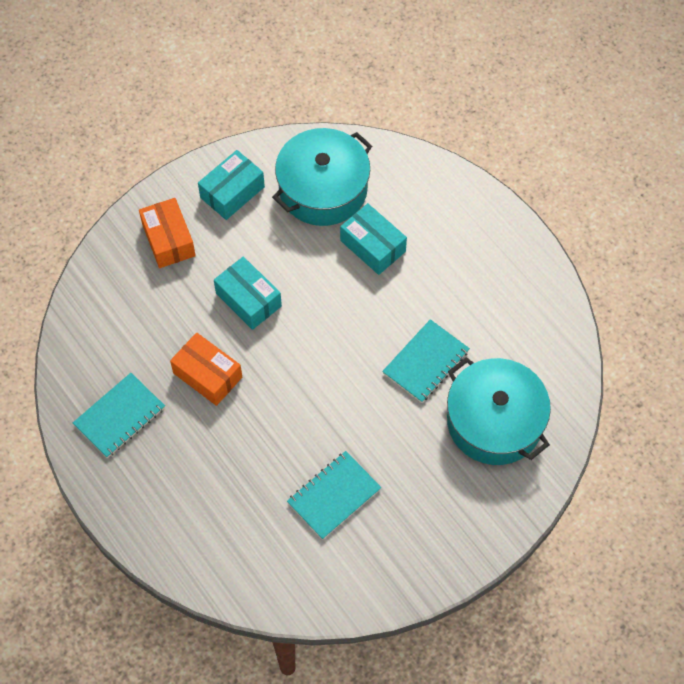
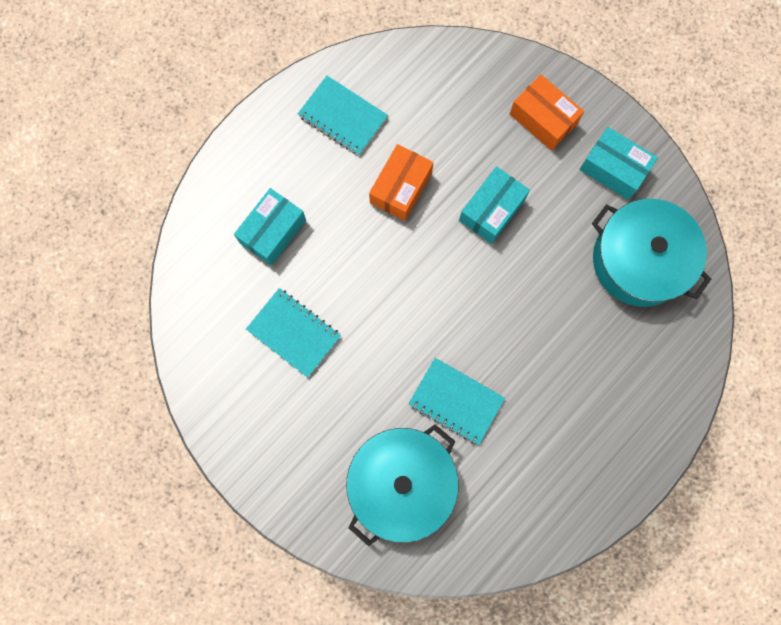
camera: 80 degrees right, 15 degrees up
orange box [139,198,196,268] -> orange box turned 75 degrees clockwise [510,74,584,151]
turquoise box [340,203,407,275] -> turquoise box moved to [234,188,306,266]

